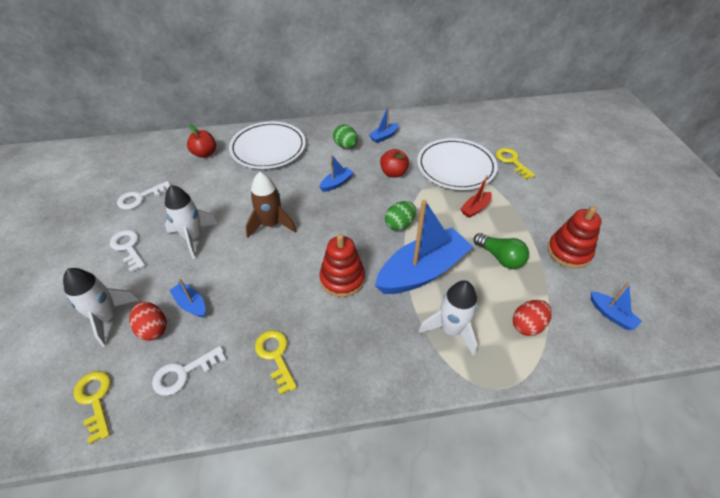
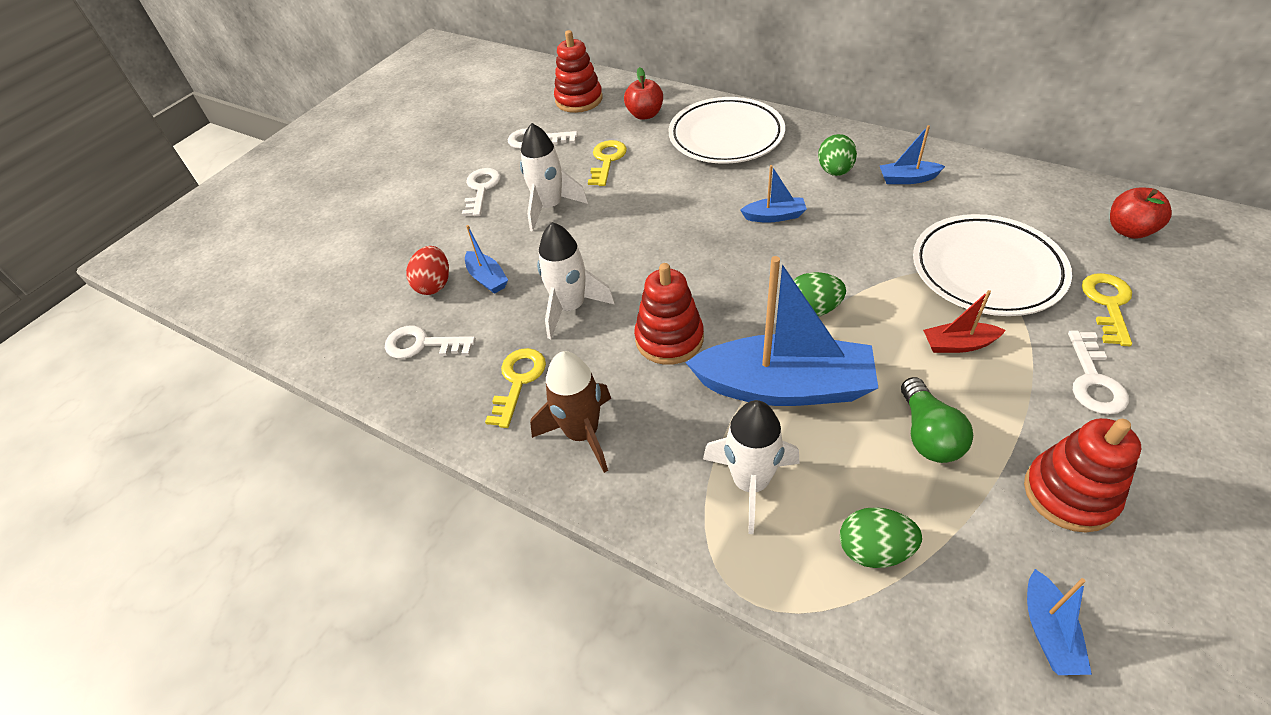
camera: 45 degrees right, 0 degrees up
white rocket [63,268,138,347] -> white rocket moved to [537,222,615,339]
yellow key [73,371,111,444] -> yellow key moved to [588,140,627,186]
blue boat [169,278,206,317] -> blue boat turned 150 degrees clockwise [465,225,508,294]
brown rocket [246,172,296,238] -> brown rocket moved to [530,351,611,473]
red apple [380,149,409,178] -> red apple moved to [1110,188,1172,239]
red egg [513,300,552,336] -> green egg [840,507,922,568]
none -> red stacking toy [554,30,603,113]
none -> white key [1068,331,1129,415]

